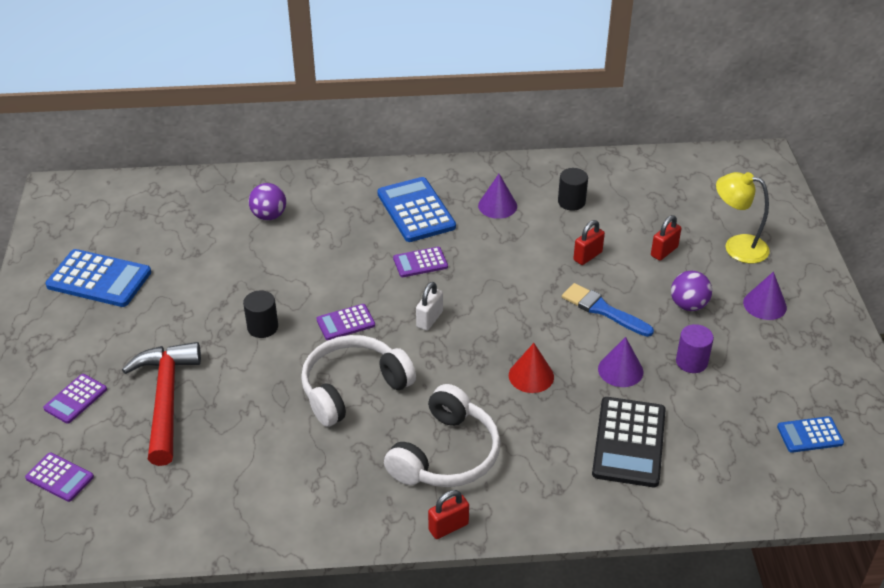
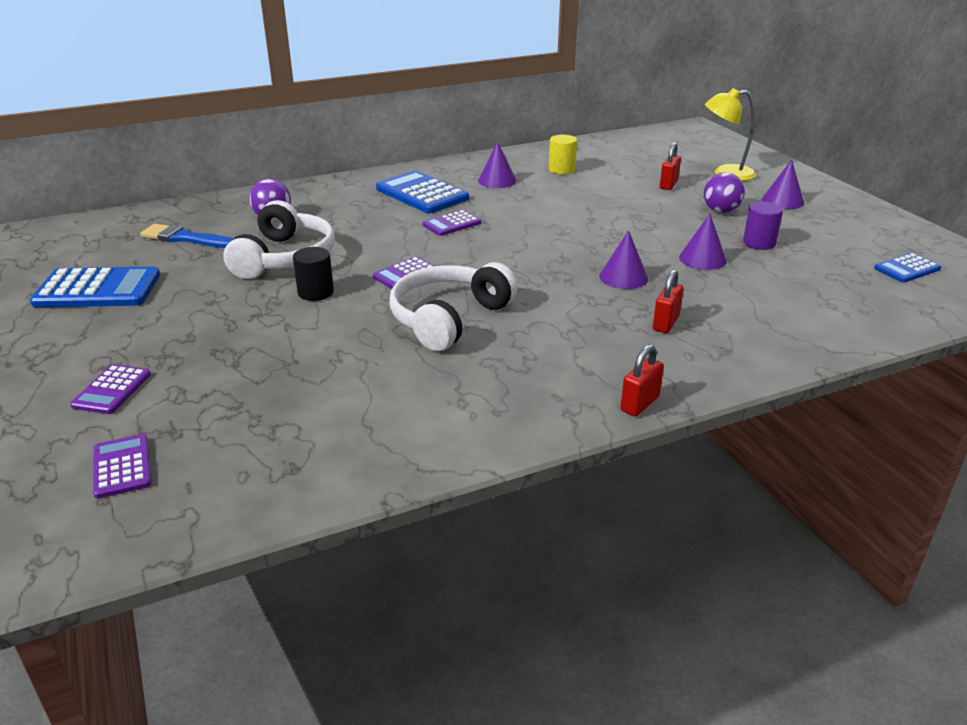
camera: 20 degrees left, 10 degrees down
purple calculator [25,452,94,502] -> purple calculator turned 120 degrees counterclockwise [93,434,151,499]
red hammer [122,342,201,466] -> none
white headphones [384,384,500,487] -> white headphones moved to [223,200,335,279]
white padlock [416,282,443,331] -> none
red cone [509,343,554,393] -> purple cone [599,230,648,289]
black cylinder [558,168,588,211] -> yellow cylinder [549,135,577,174]
blue brush [562,283,654,337] -> blue brush moved to [140,224,234,248]
red padlock [573,220,605,265] -> red padlock moved to [653,269,684,333]
black calculator [592,397,666,487] -> none

